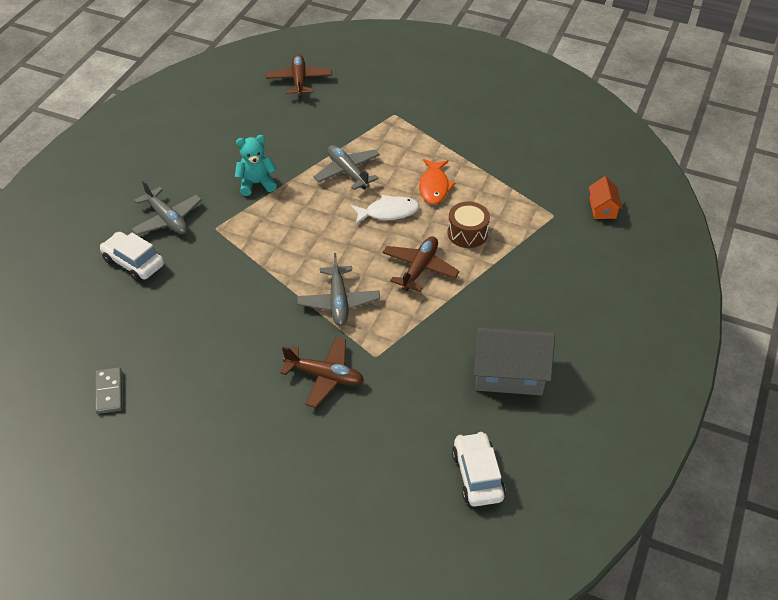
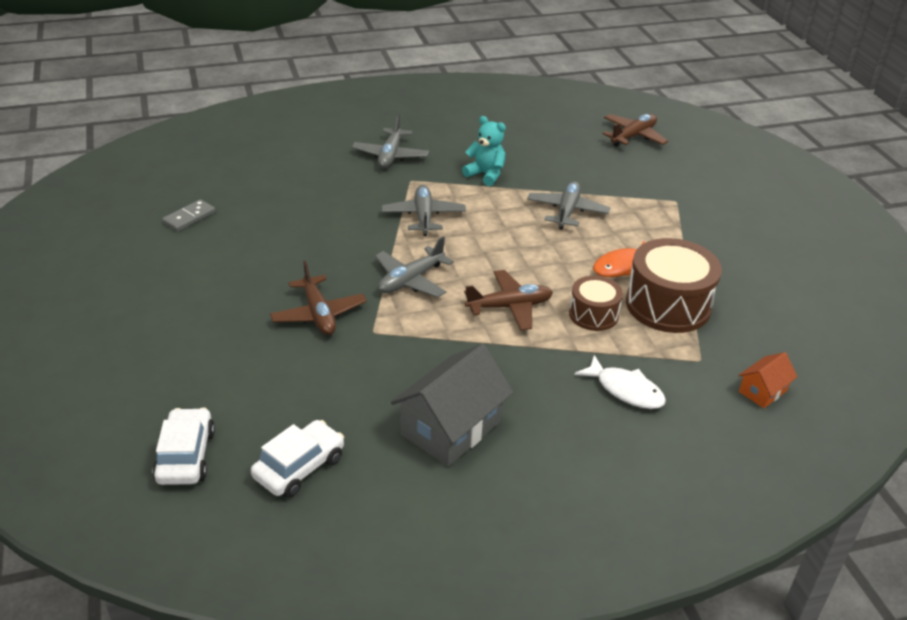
camera: 50 degrees right, 10 degrees down
white car [100,232,164,282] -> white car moved to [152,408,215,485]
white fish [351,195,419,224] -> white fish moved to [574,355,666,409]
grey house [474,324,555,395] -> grey house turned 75 degrees clockwise [391,344,514,466]
none -> grey plane [382,185,466,236]
none -> brown drum [626,238,722,333]

